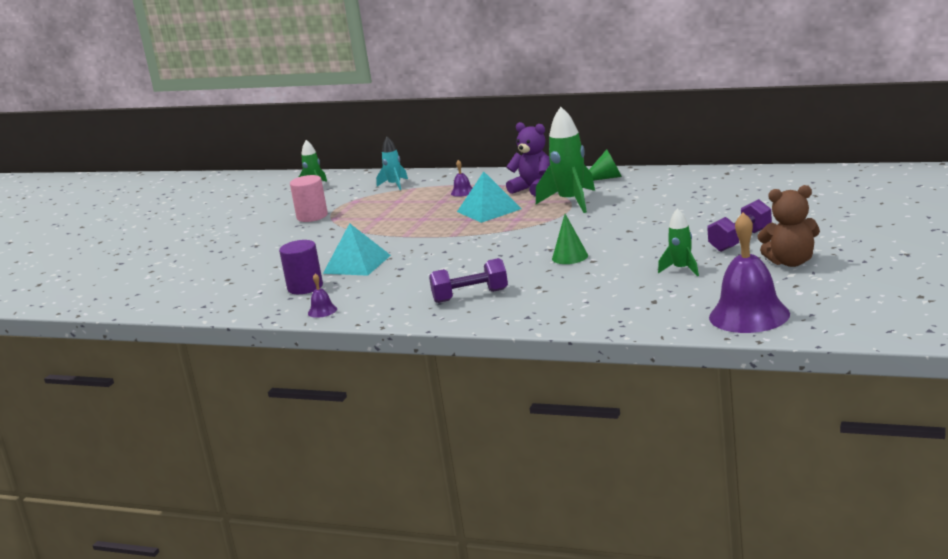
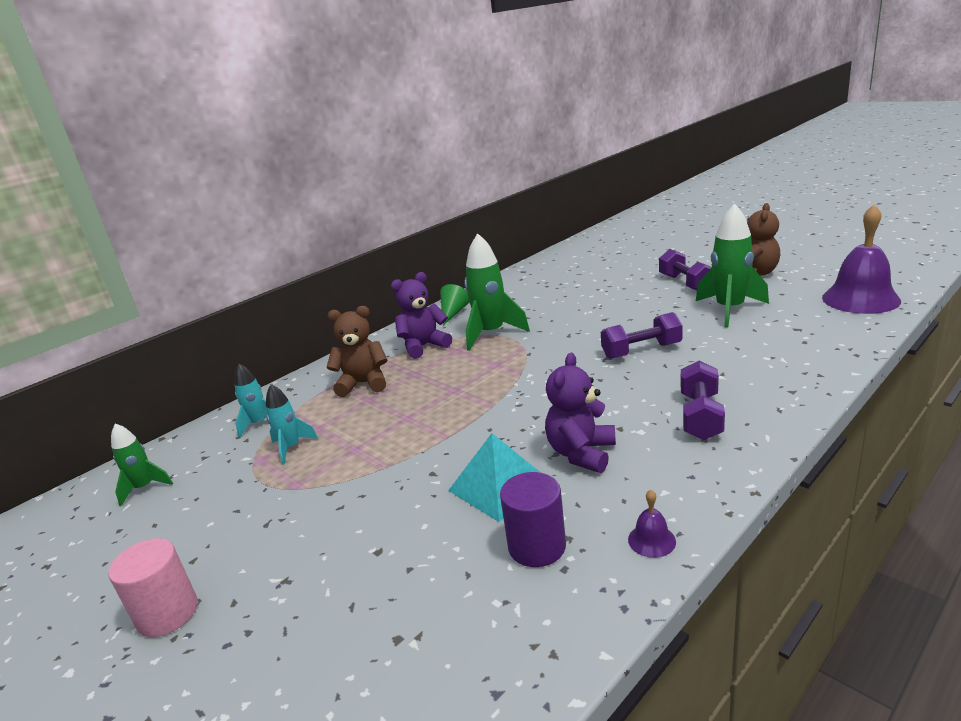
camera: 65 degrees left, 5 degrees up
pink cylinder [290,175,328,222] -> pink cylinder moved to [108,538,198,637]
purple bell [451,160,472,197] -> brown teddy bear [326,306,388,397]
turquoise pyramid [457,171,521,223] -> none
green cone [552,214,588,264] -> purple dumbbell [601,312,683,359]
green rocket [658,208,699,276] -> green rocket [696,203,769,327], size x1.76
none -> turquoise rocket [266,384,318,465]
none -> purple teddy bear [545,353,616,473]

